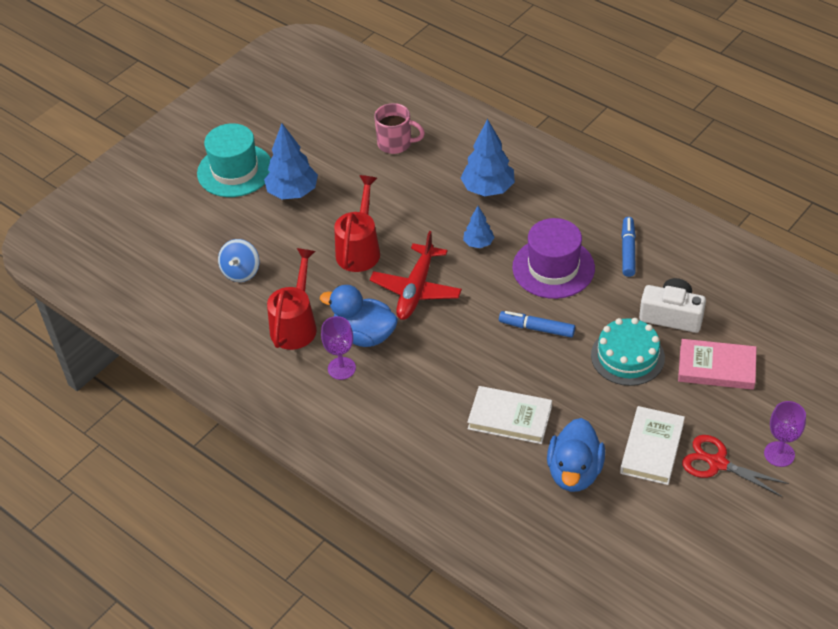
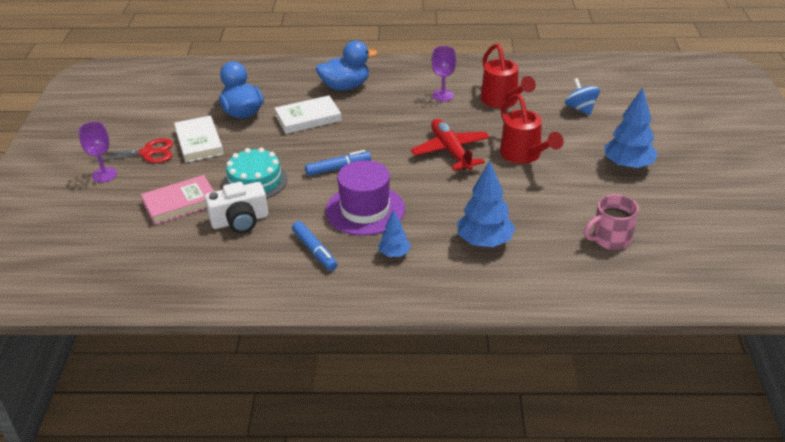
camera: 140 degrees right, 10 degrees down
turquoise hat [197,123,271,197] -> none
blue duck [320,285,398,347] -> blue duck moved to [316,41,378,91]
blue tree [463,206,495,248] -> blue tree moved to [378,210,411,257]

